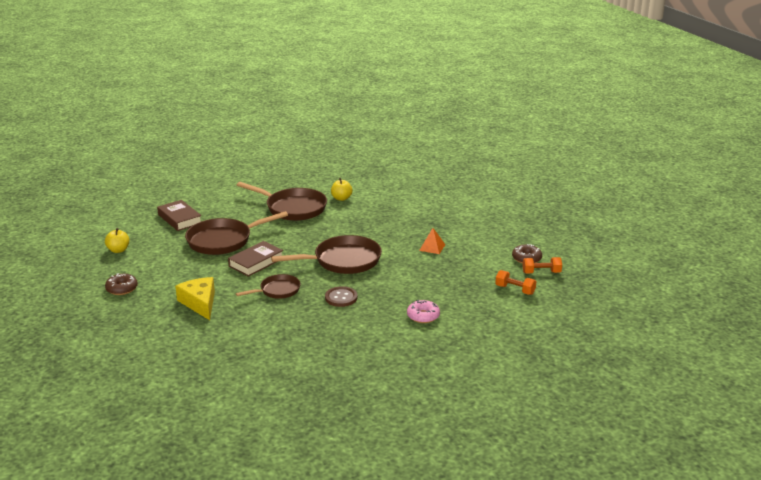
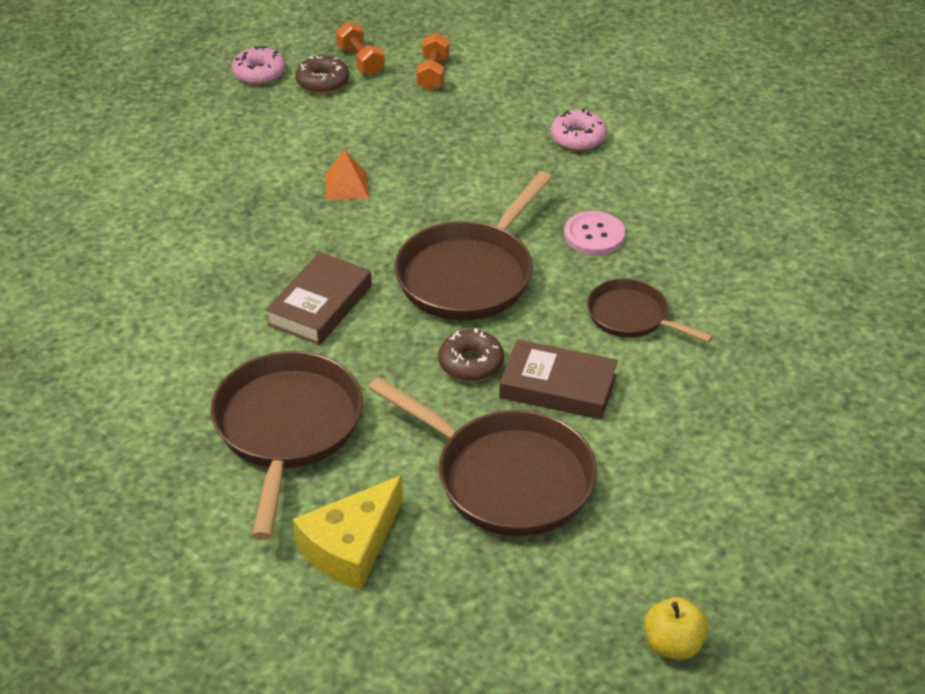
camera: 115 degrees left, 15 degrees up
brown donut [105,273,138,295] -> brown donut moved to [438,328,504,381]
brown book [157,200,201,231] -> brown book moved to [266,252,372,345]
yellow cheese [175,277,215,320] -> yellow cheese moved to [293,475,403,590]
brown pan [271,235,382,274] -> brown pan turned 105 degrees counterclockwise [395,171,552,320]
brown button [325,286,357,307] -> pink button [564,211,625,255]
yellow apple [331,178,353,201] -> none
none -> pink donut [232,46,285,85]

